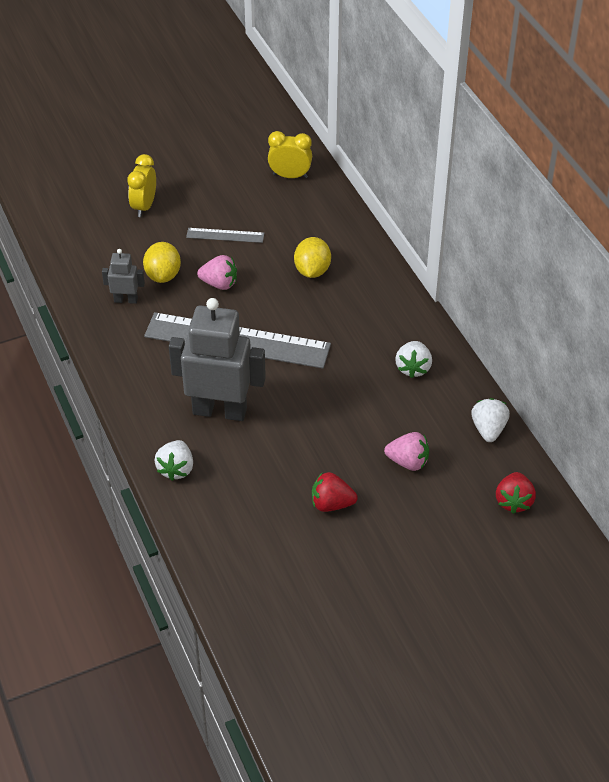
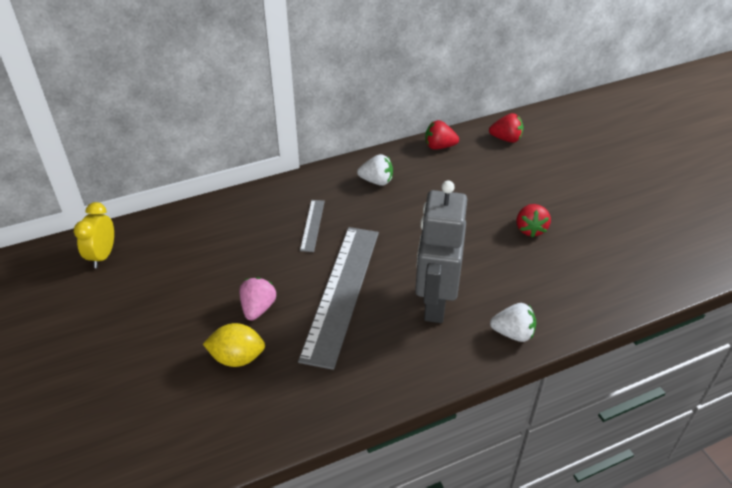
camera: 90 degrees left, 5 degrees down
grey robot [102,249,145,304] -> none
yellow clock [128,154,156,217] -> none
grey ruler [186,228,264,243] -> grey ruler moved to [300,200,325,252]
yellow lemon [294,237,331,278] -> none
pink strawberry [384,432,429,471] -> none
white strawberry [471,398,510,442] -> red strawberry [425,120,459,150]

